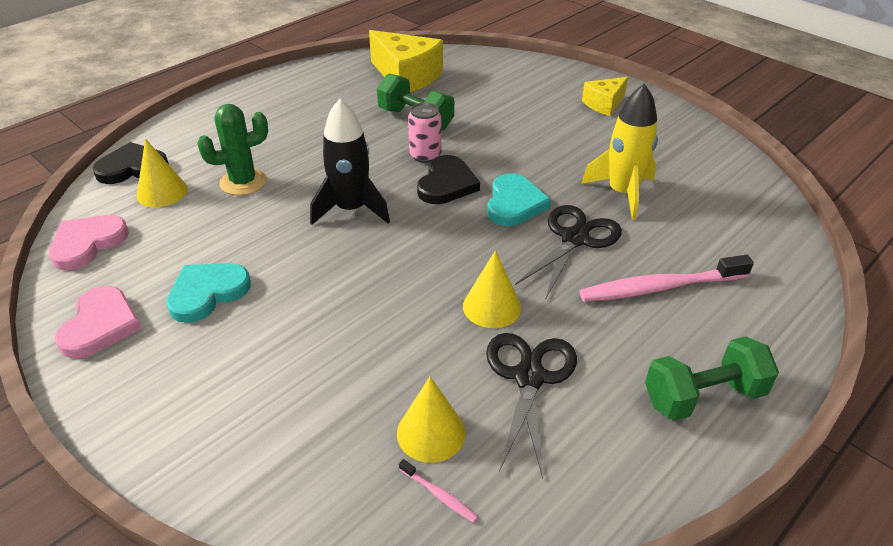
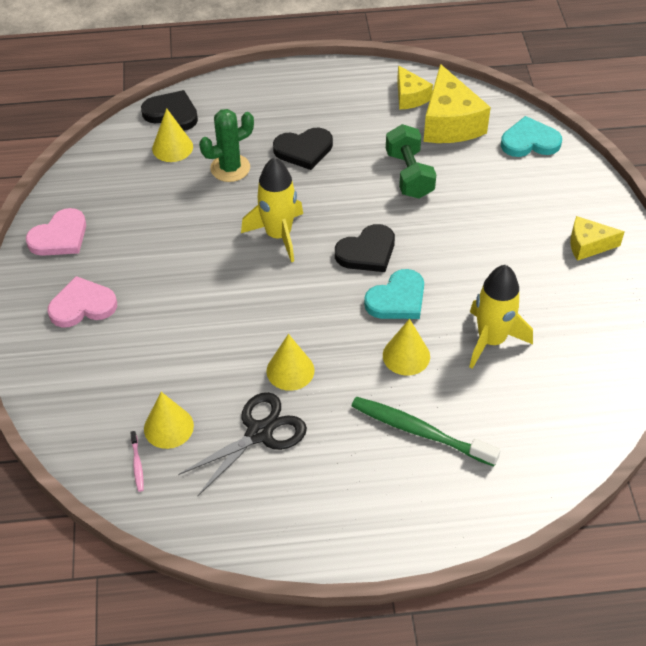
camera: 40 degrees right, 10 degrees up
pink heart [49,215,129,270] -> pink heart moved to [47,276,117,328]
turquoise heart [166,263,251,323] -> turquoise heart moved to [501,116,562,157]
green cactus [197,104,268,195] -> green cactus turned 45 degrees counterclockwise [199,109,254,182]
black rocket [310,99,390,225] -> yellow rocket [241,157,303,262]
pink can [408,103,441,163] -> none
black scissors [515,205,622,298] -> yellow cone [383,319,430,375]
pink toothbrush [580,255,754,302] -> green toothbrush [351,397,500,466]
green dumbbell [645,336,779,421] -> none
none -> black heart [273,128,333,170]
none -> yellow cheese [397,65,433,110]

